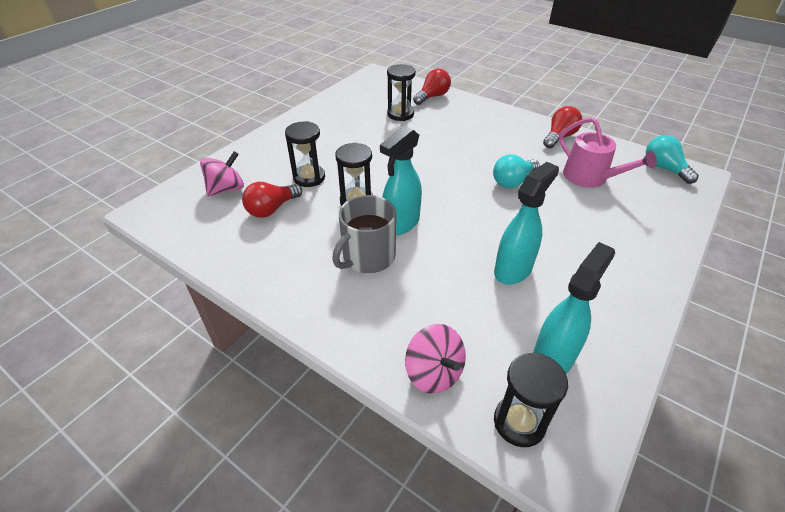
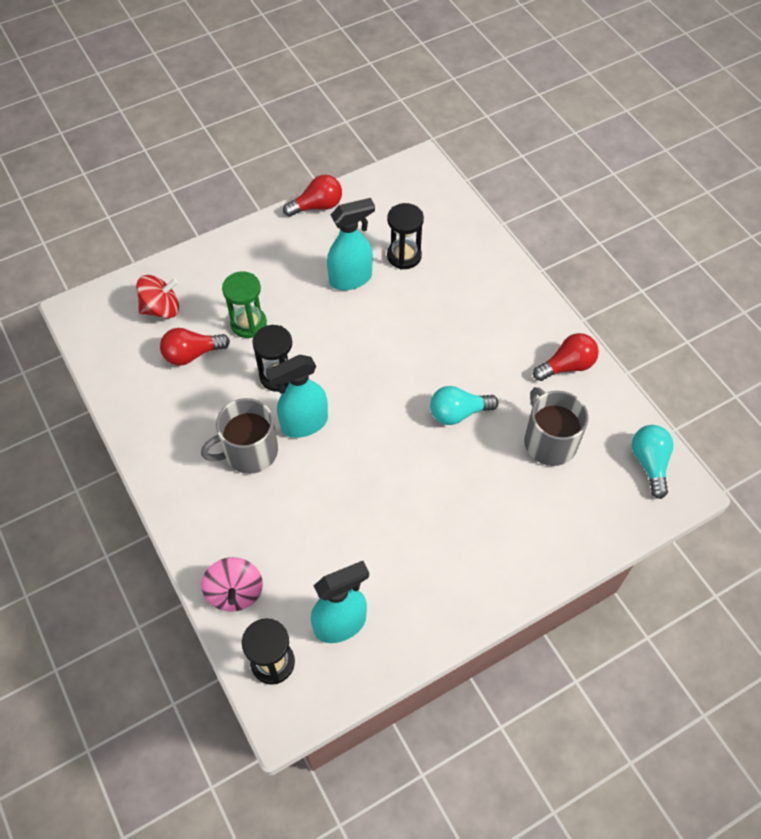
camera: 25 degrees right, 15 degrees up
pink spinning top [200,151,244,196] -> red spinning top [136,275,179,319]
black hourglass [285,121,325,187] -> green hourglass [222,272,267,338]
red light bulb [413,69,451,105] -> red light bulb moved to [283,175,342,217]
turquoise spray bottle [494,162,559,285] -> turquoise spray bottle moved to [327,198,375,290]
pink watering can [559,117,657,188] -> grey mug [524,387,589,466]

